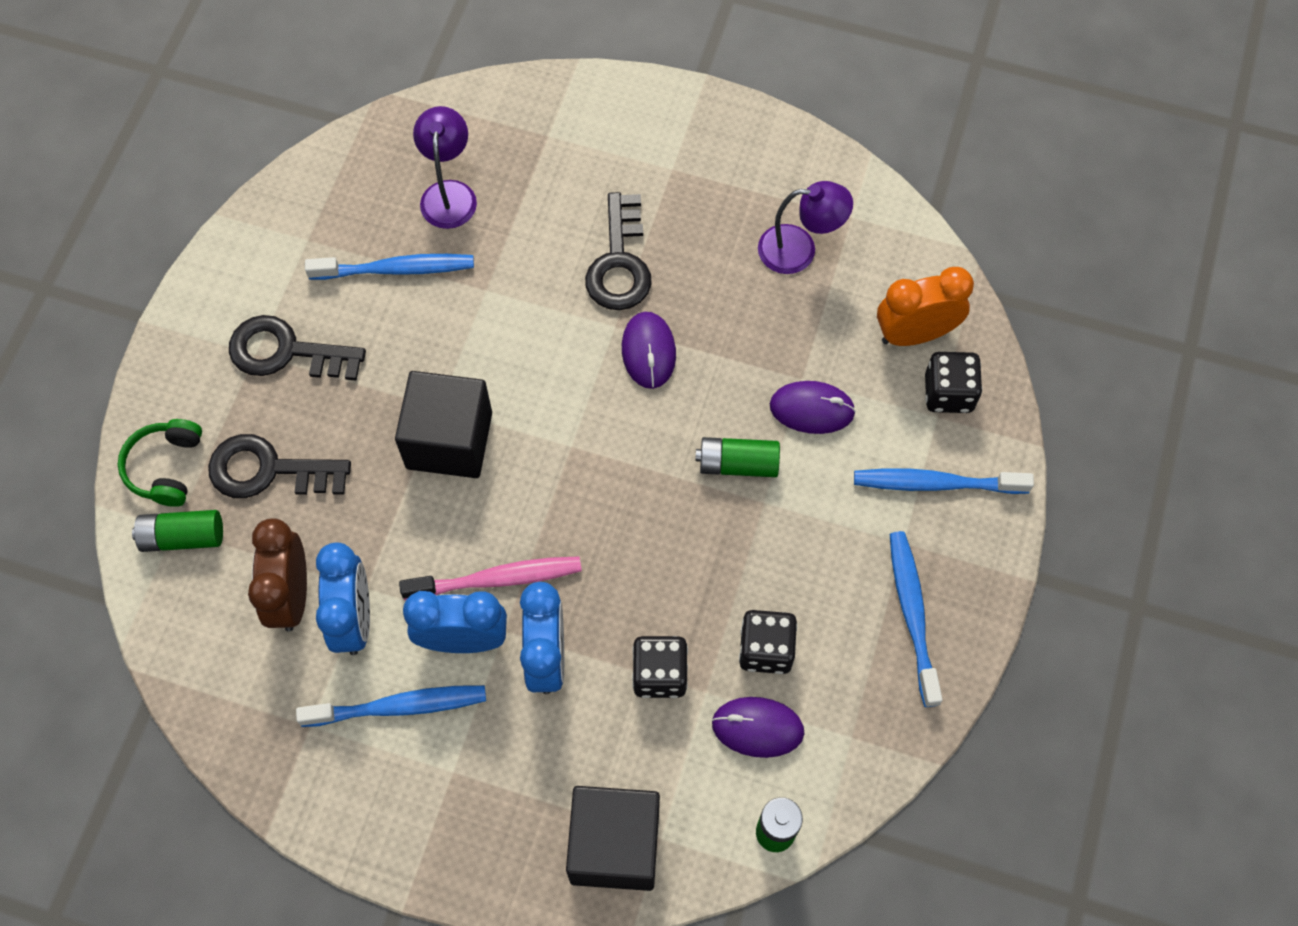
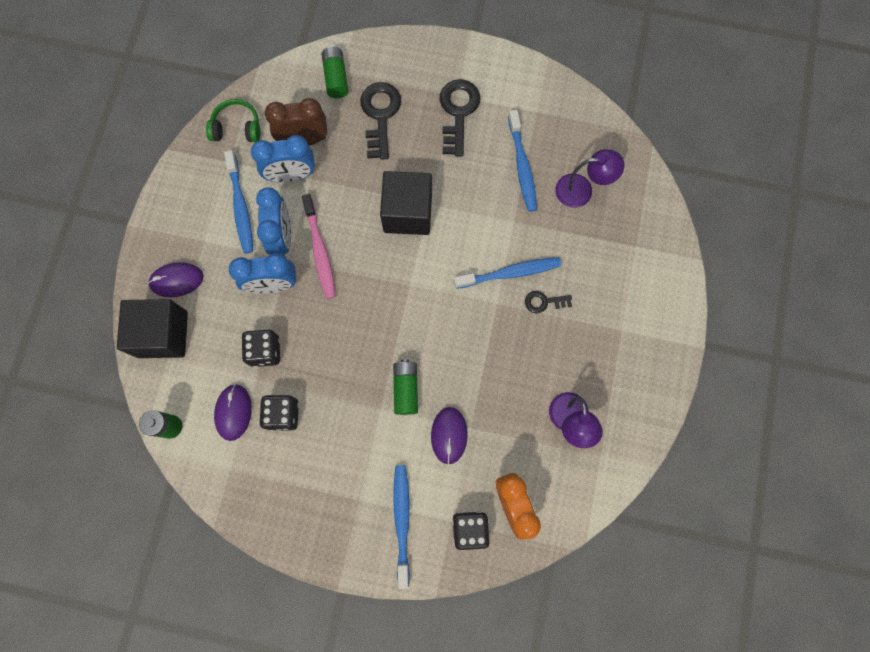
camera: 85 degrees right, 10 degrees up
green headphones [118,419,202,507] -> green headphones moved to [206,99,261,142]
black key [585,192,652,310] -> black key [525,291,572,313], size x0.53
purple mouse [622,312,676,389] -> purple mouse moved to [148,262,203,297]
blue toothbrush [890,531,943,707] -> blue toothbrush moved to [454,257,561,289]

